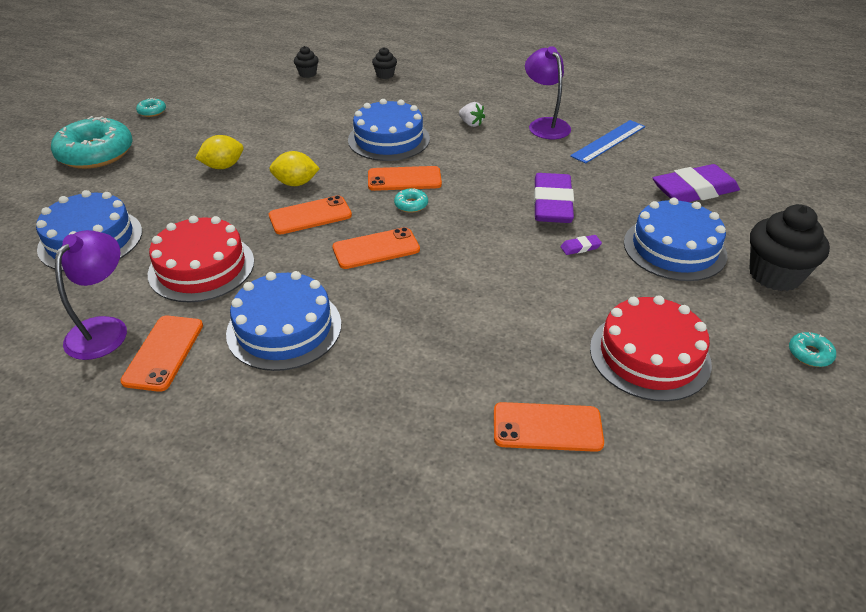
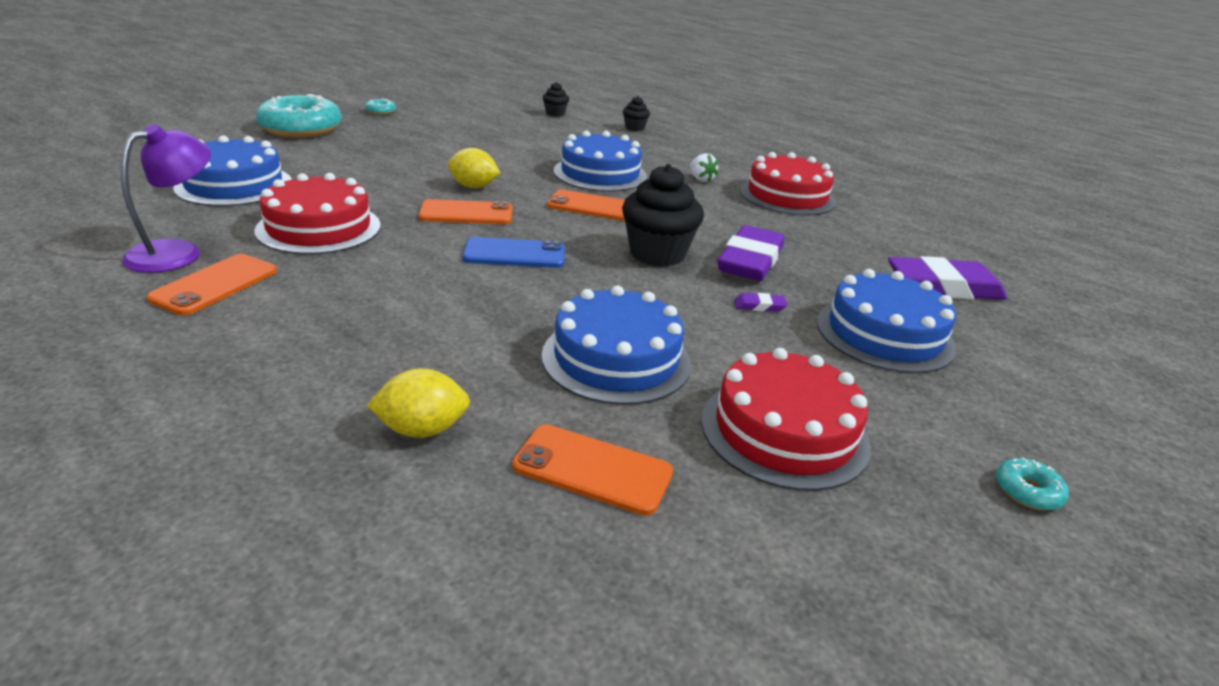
camera: 15 degrees right, 10 degrees down
yellow lemon [195,135,243,169] -> yellow lemon moved to [367,368,470,438]
blue cake [226,271,341,371] -> blue cake moved to [541,285,691,405]
orange phone [332,227,420,269] -> blue phone [463,237,565,268]
turquoise donut [394,189,428,213] -> none
purple lamp [525,46,571,139] -> red cake [740,152,836,216]
blue ruler [570,120,645,164] -> none
black cupcake [749,204,830,291] -> black cupcake moved to [622,164,704,267]

